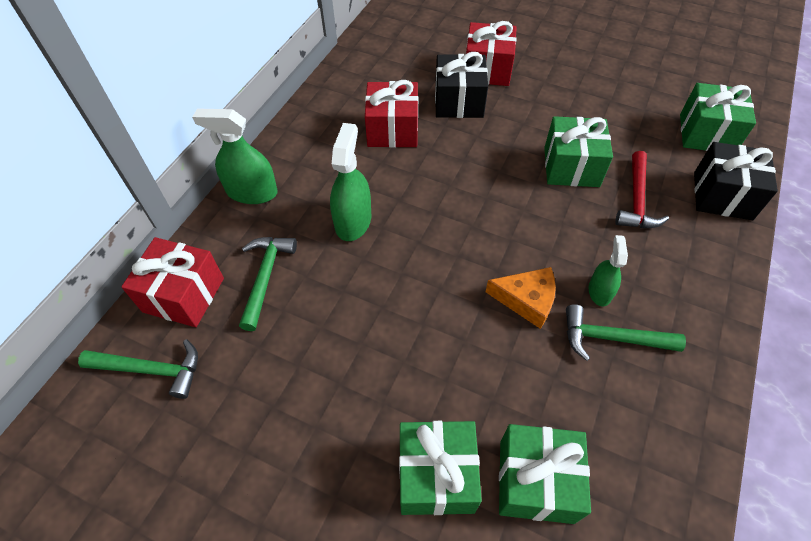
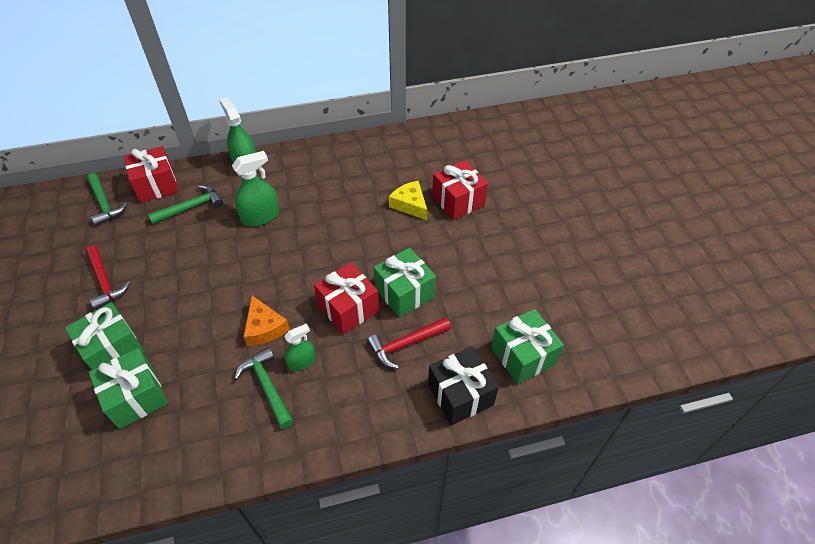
camera: 50 degrees right, 5 degrees down
red gift [365,80,418,148] -> red gift moved to [314,262,379,334]
black gift [435,52,488,118] -> yellow cheese [389,181,427,220]
none -> red hammer [85,246,130,309]

